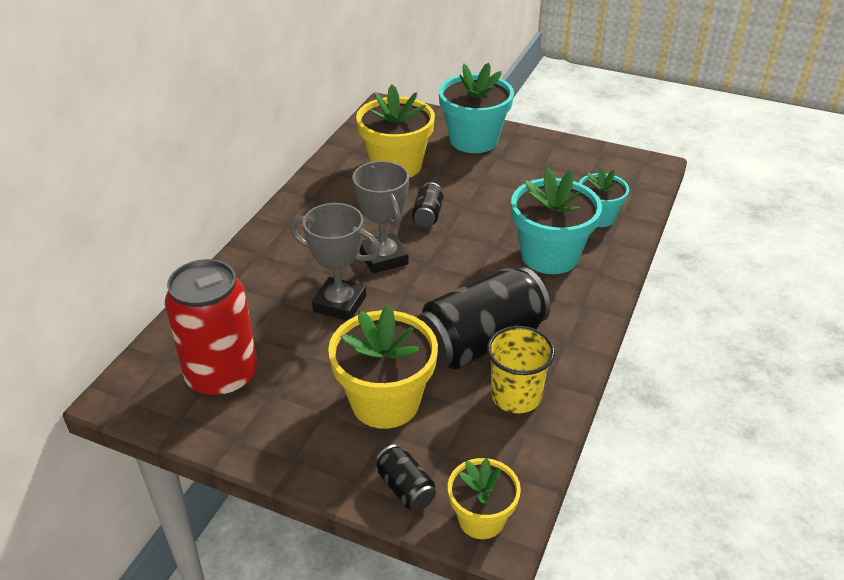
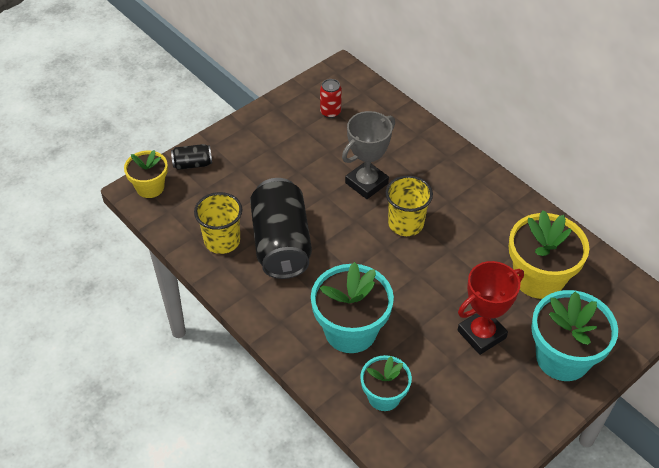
camera: 115 degrees right, 10 degrees up
red can [165,259,257,398] -> red can [320,79,342,118], size x0.44
yellow flower pot [328,305,438,429] -> none
grey trophy [353,161,409,274] -> yellow cup [386,175,433,236]
black can [412,182,444,227] -> none
none -> red trophy [458,261,524,355]

